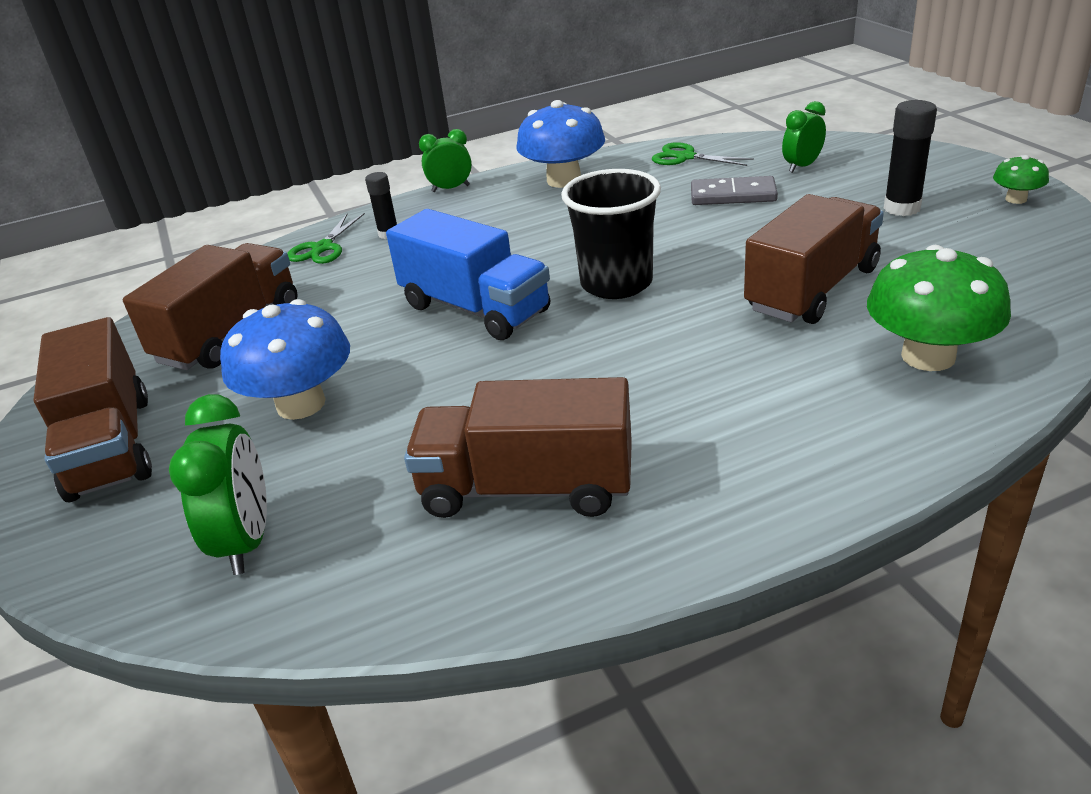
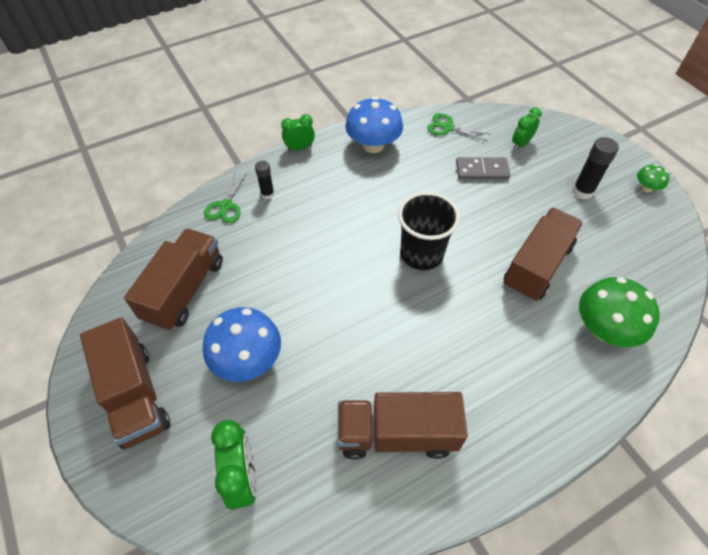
camera: 10 degrees left, 20 degrees up
blue truck [386,209,550,340] -> none

